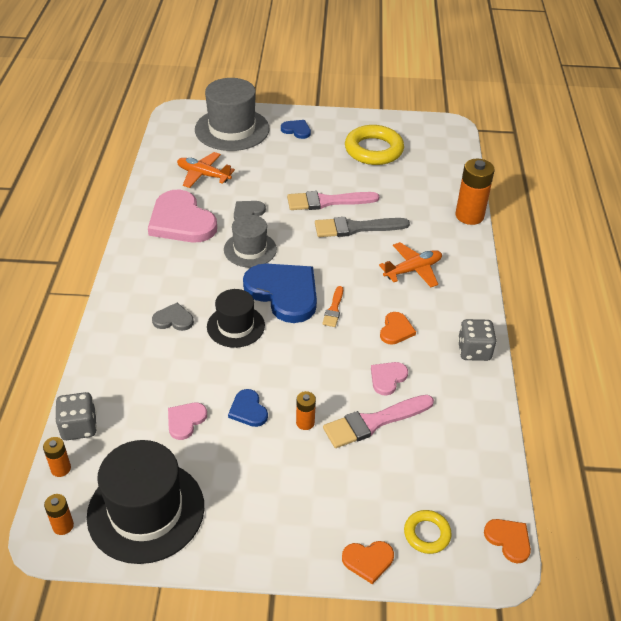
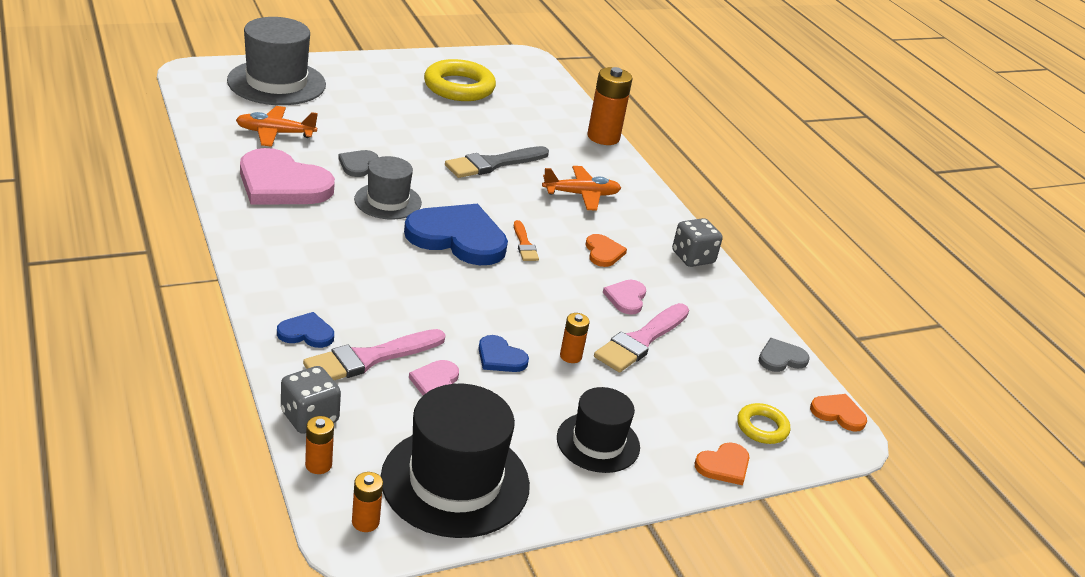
camera: 30 degrees left, 10 degrees down
grey heart [152,303,194,331] -> grey heart moved to [759,338,810,372]
black hat [207,289,265,348] -> black hat moved to [557,387,640,473]
blue heart [281,120,311,139] -> blue heart moved to [277,312,334,348]
pink brush [287,191,379,210] -> pink brush moved to [303,329,446,380]
orange plane [379,242,442,287] -> orange plane turned 45 degrees clockwise [542,166,621,211]

